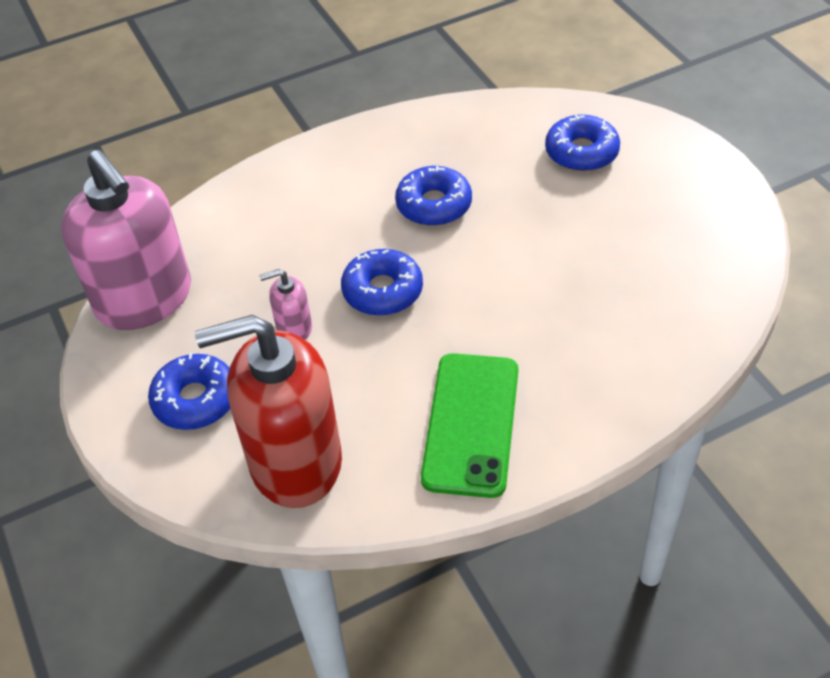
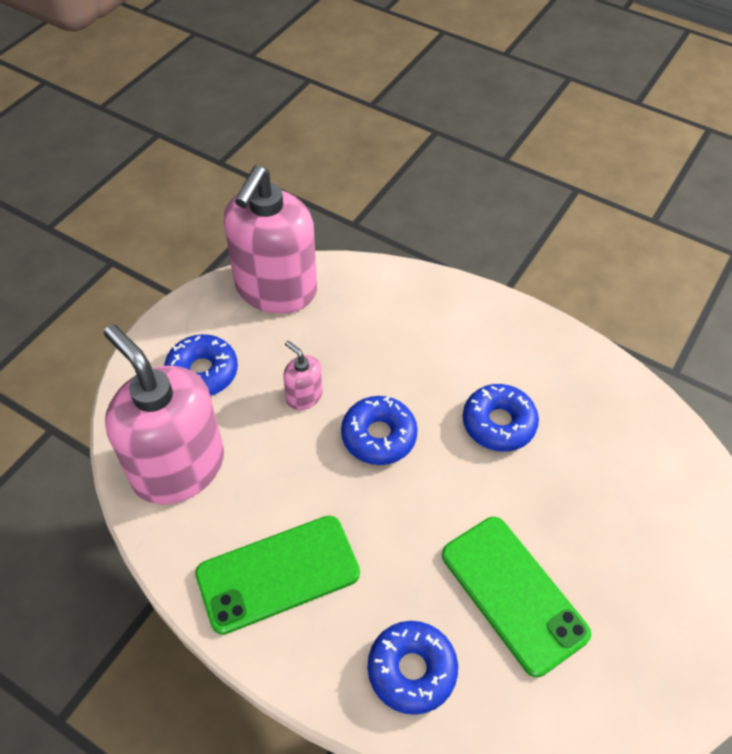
camera: 55 degrees right, 5 degrees up
red soap dispenser [195,315,342,508] -> pink soap dispenser [104,324,224,505]
blue donut [545,115,620,172] -> blue donut moved to [368,621,458,715]
none -> green phone [442,517,591,677]

